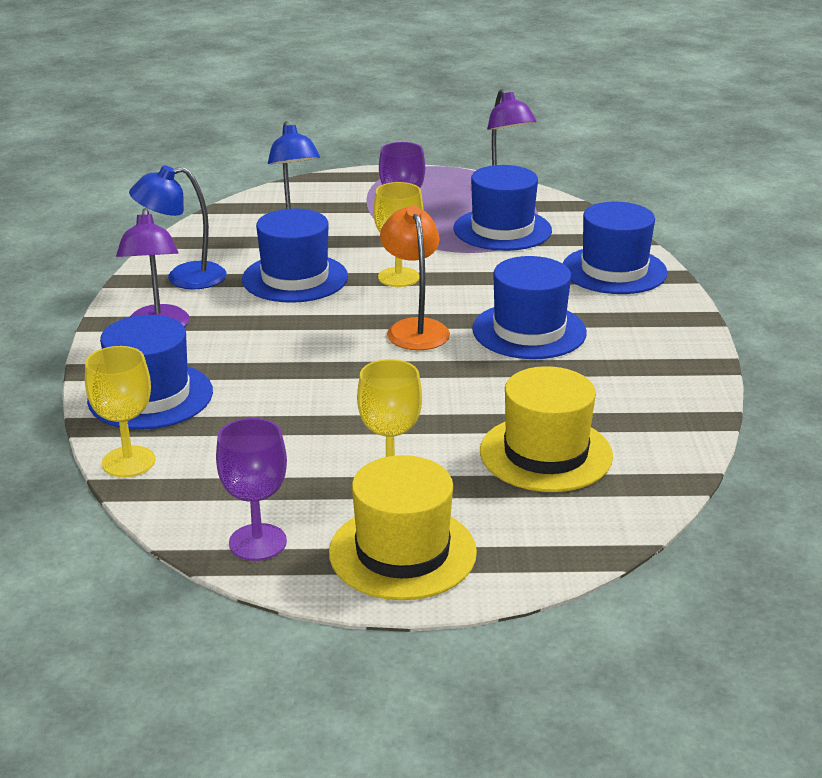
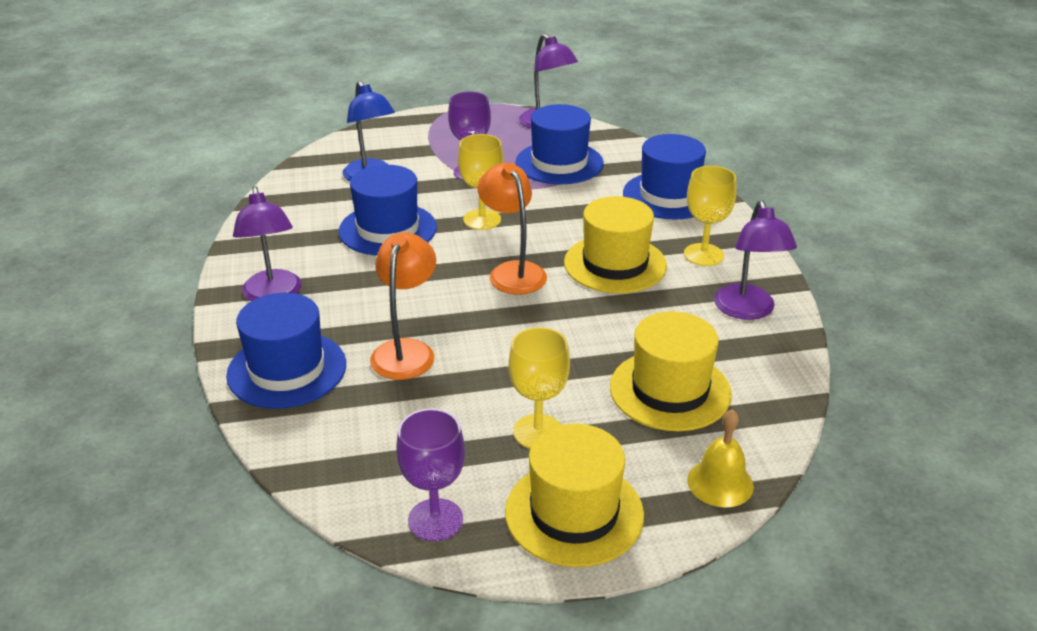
camera: 10 degrees left, 5 degrees up
yellow goblet [85,346,155,477] -> yellow goblet moved to [684,166,737,266]
blue lamp [129,165,227,289] -> none
blue hat [472,256,587,359] -> yellow hat [564,196,667,293]
none -> orange lamp [370,232,436,380]
none -> yellow bell [687,409,754,508]
none -> purple lamp [714,200,797,320]

